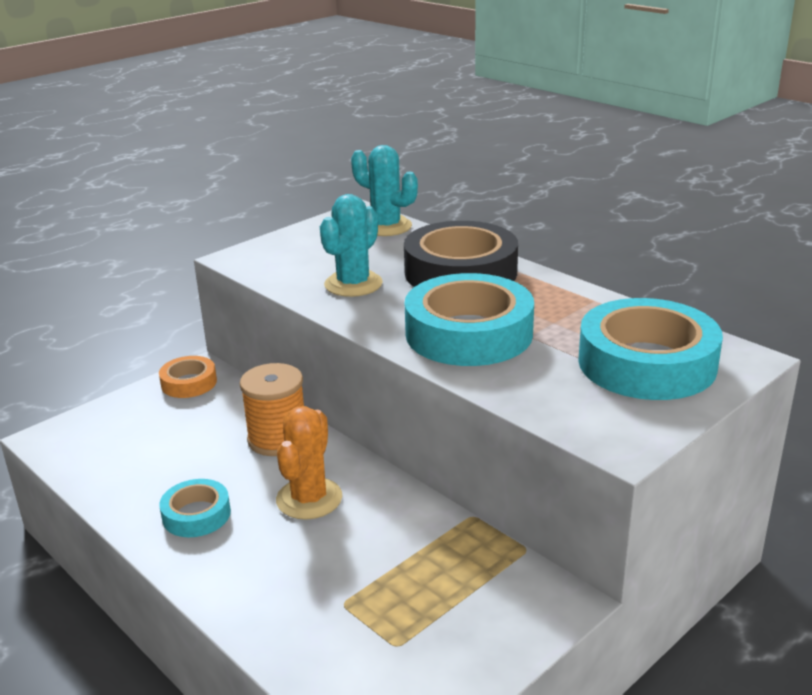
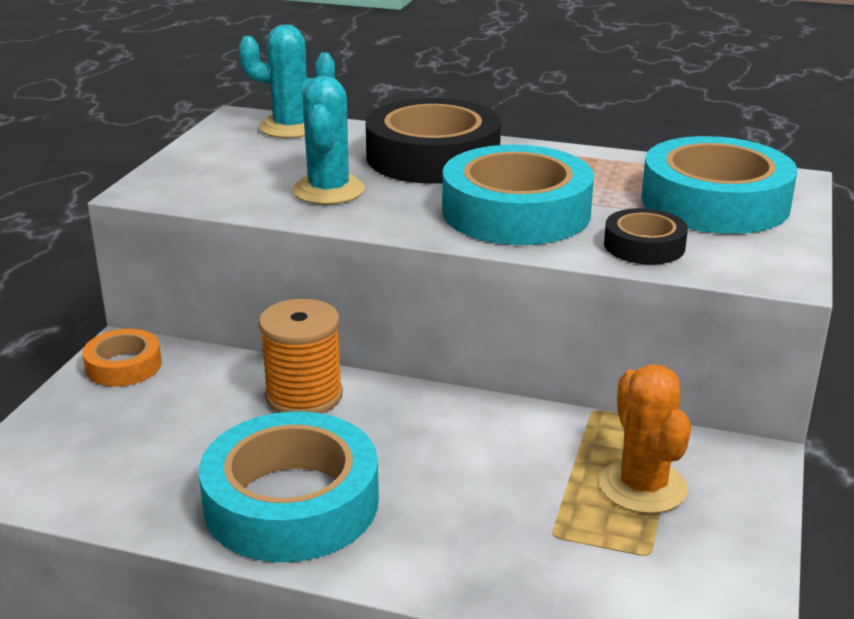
camera: 30 degrees left, 0 degrees up
turquoise tape [159,479,231,537] -> turquoise tape [199,411,379,562], size x1.96
orange cactus [276,406,342,520] -> orange cactus moved to [600,364,691,514]
none -> black tape [604,208,688,265]

